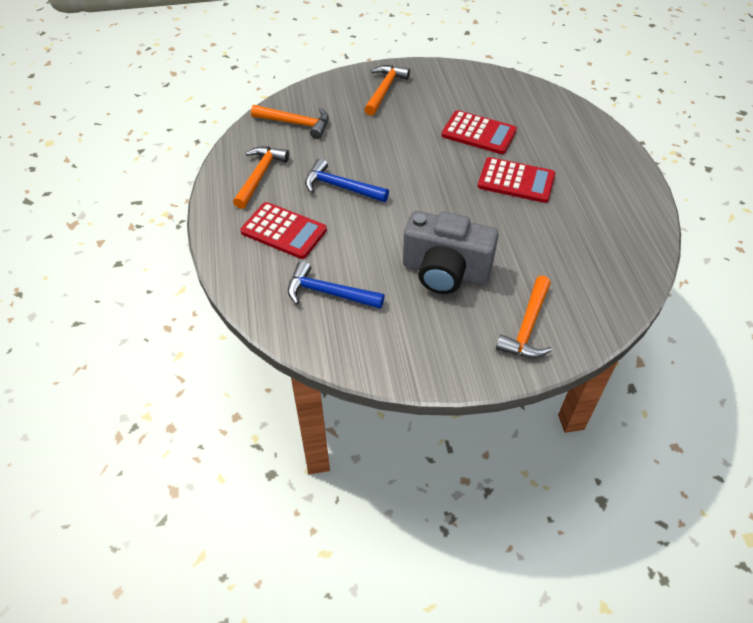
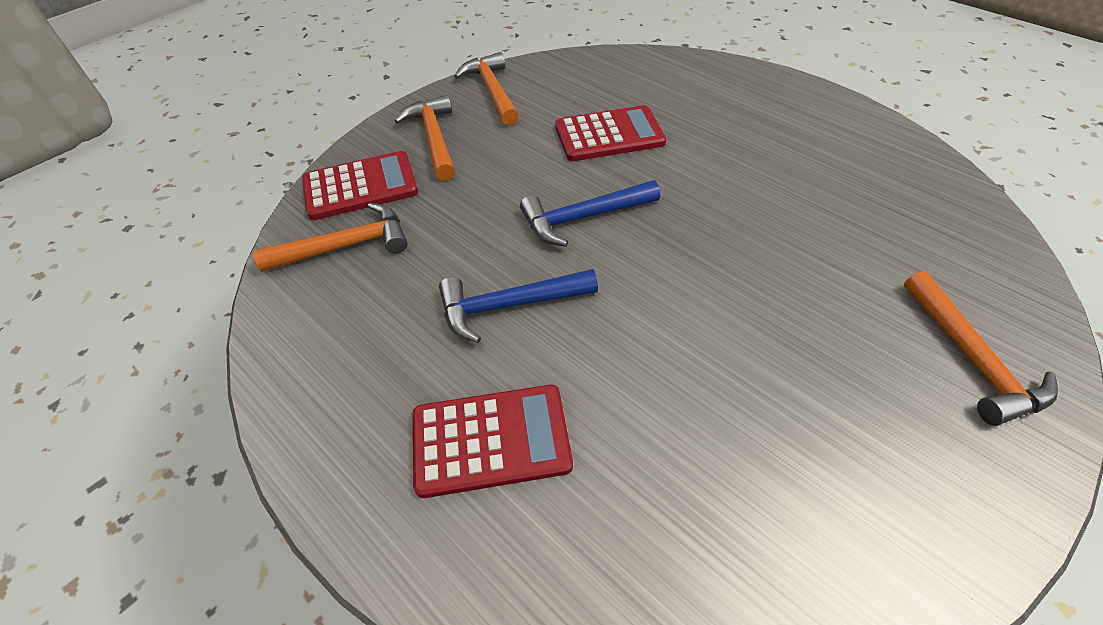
camera: 35 degrees left, 0 degrees up
orange hammer [233,146,289,209] -> orange hammer moved to [454,52,519,126]
blue hammer [288,261,385,309] -> blue hammer moved to [520,180,660,247]
grey camera [403,211,499,294] -> none
red calculator [478,157,555,203] -> red calculator moved to [302,151,418,220]

